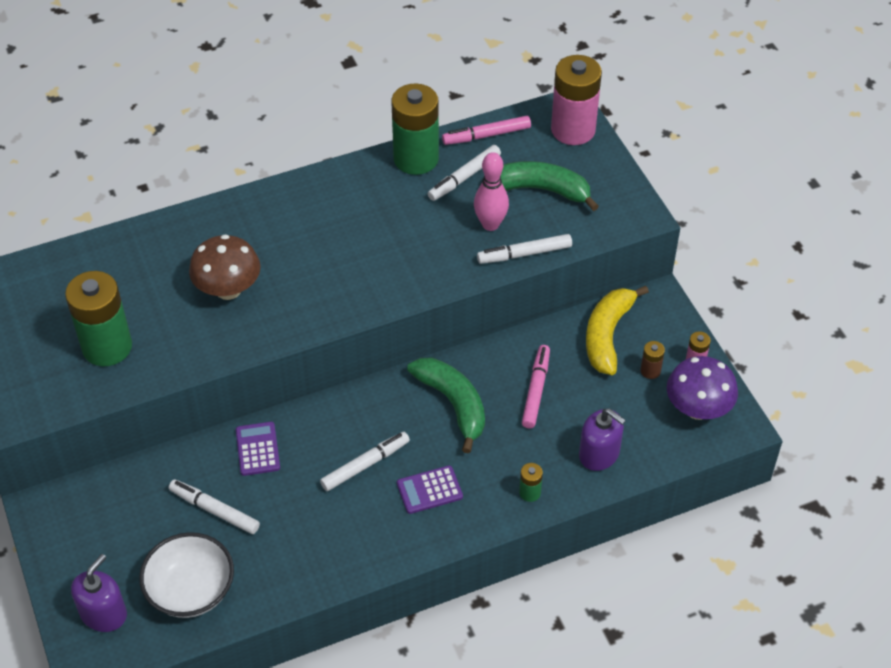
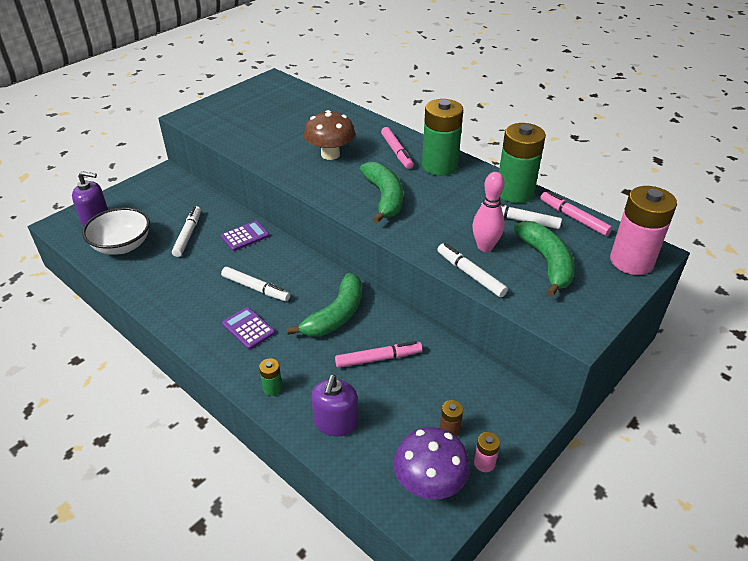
camera: 65 degrees right, 10 degrees down
green battery [65,271,132,366] -> green battery moved to [422,99,463,176]
yellow banana [586,286,649,375] -> none
none -> green banana [360,162,403,224]
none -> pink marker [381,127,414,169]

